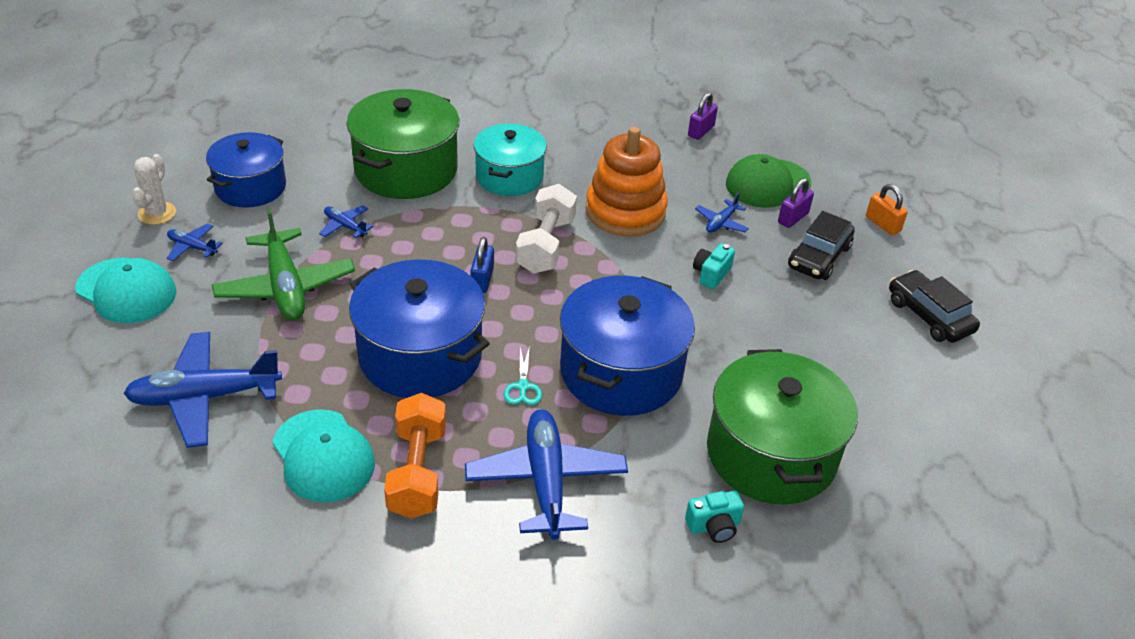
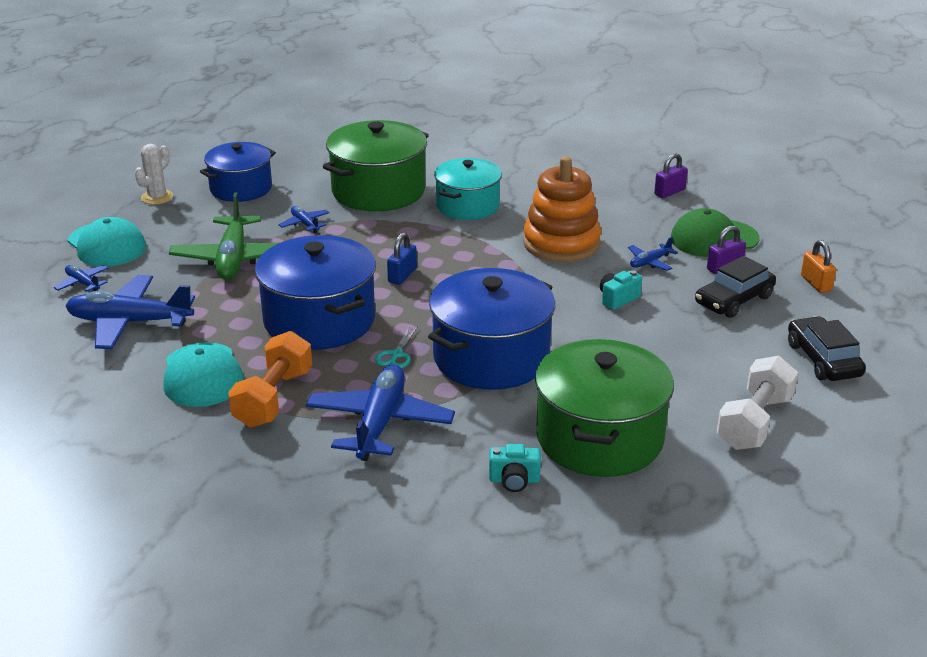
camera: 20 degrees right, 10 degrees down
blue plane [167,224,223,261] -> blue plane moved to [54,265,109,292]
white dumbbell [516,184,577,274] -> white dumbbell moved to [717,356,798,450]

